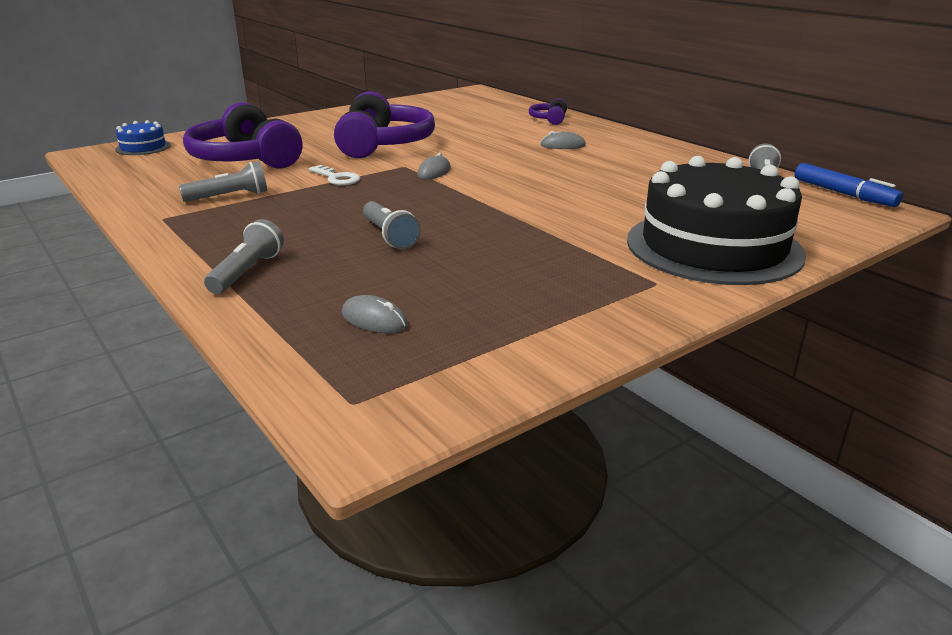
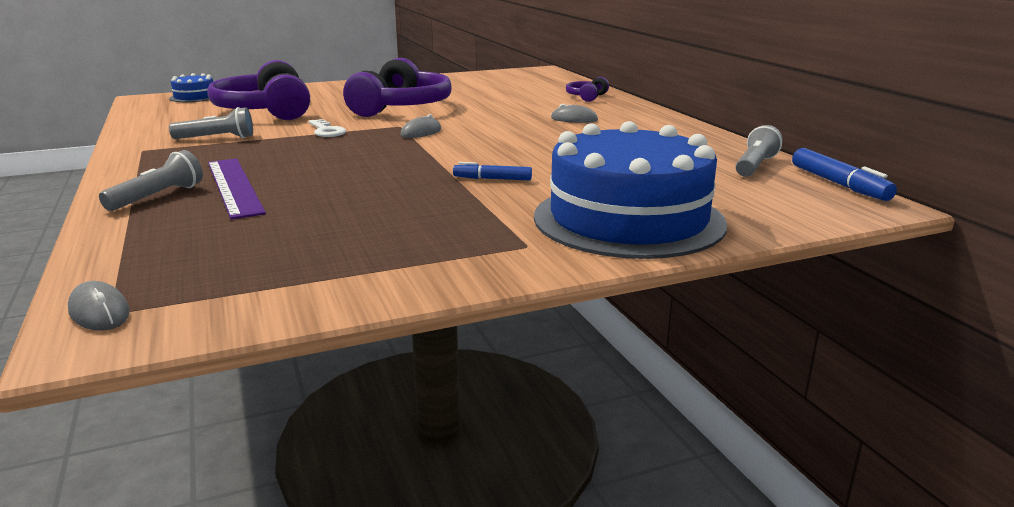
camera: 15 degrees right, 5 degrees down
grey mouse [342,295,408,333] -> grey mouse moved to [68,281,130,331]
grey flashlight [363,201,421,249] -> none
black cake [627,156,806,285] -> blue cake [534,121,727,259]
none -> purple ruler [208,158,266,219]
none -> blue marker [453,162,532,180]

